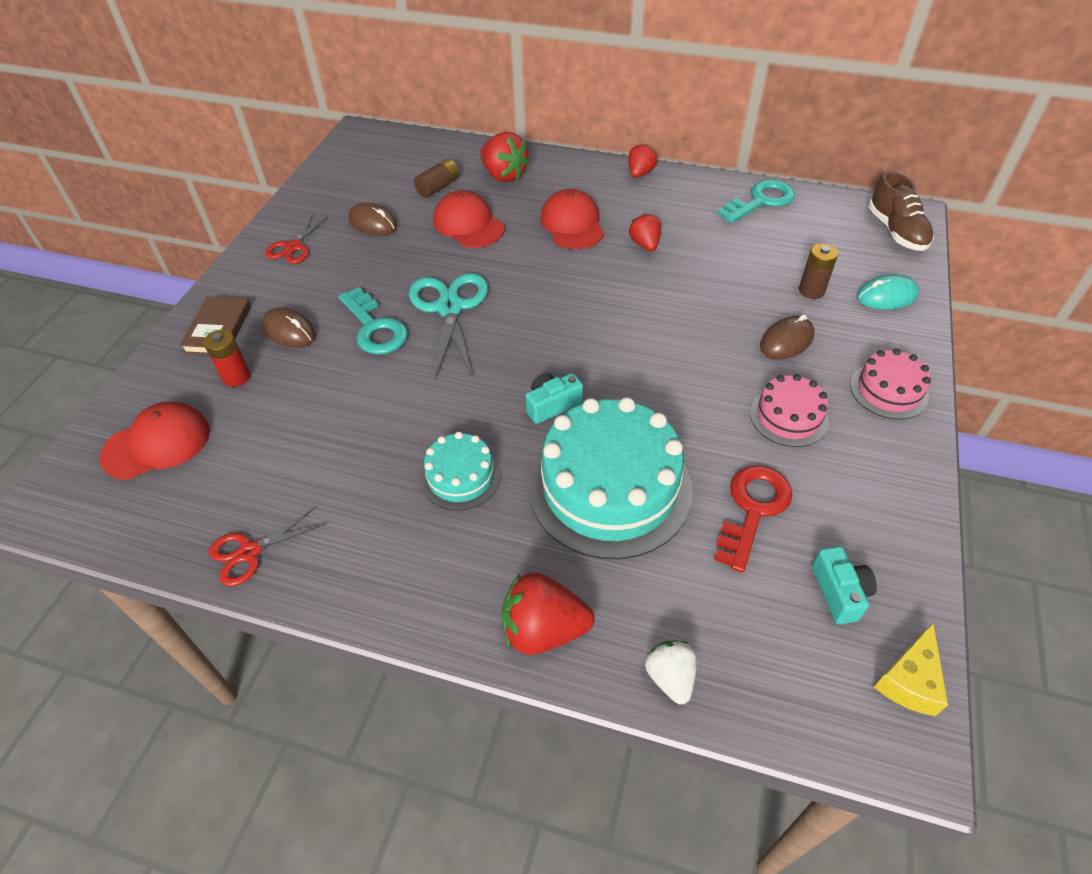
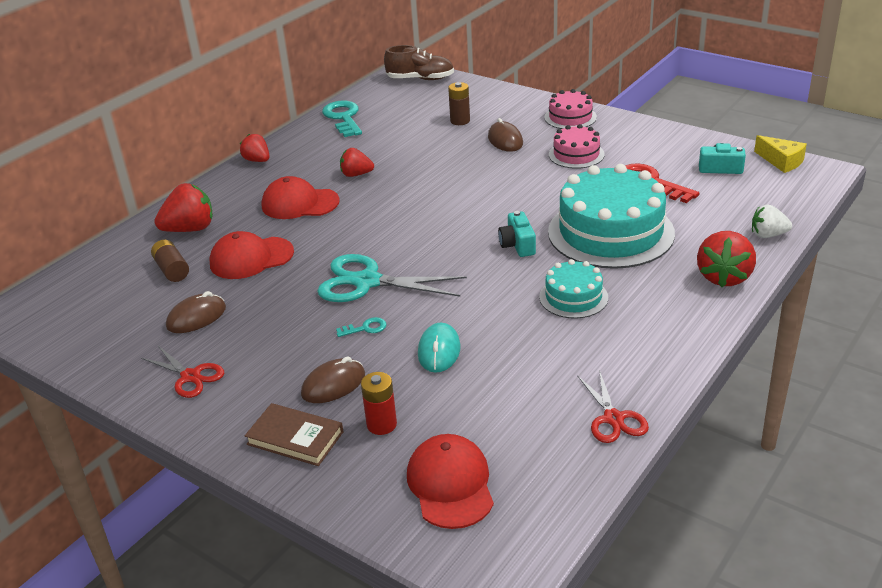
camera: 70 degrees left, 15 degrees down
turquoise key [338,287,408,355] -> turquoise key [336,317,387,337], size x0.48
turquoise mouse [857,274,919,310] -> turquoise mouse moved to [418,323,460,373]

